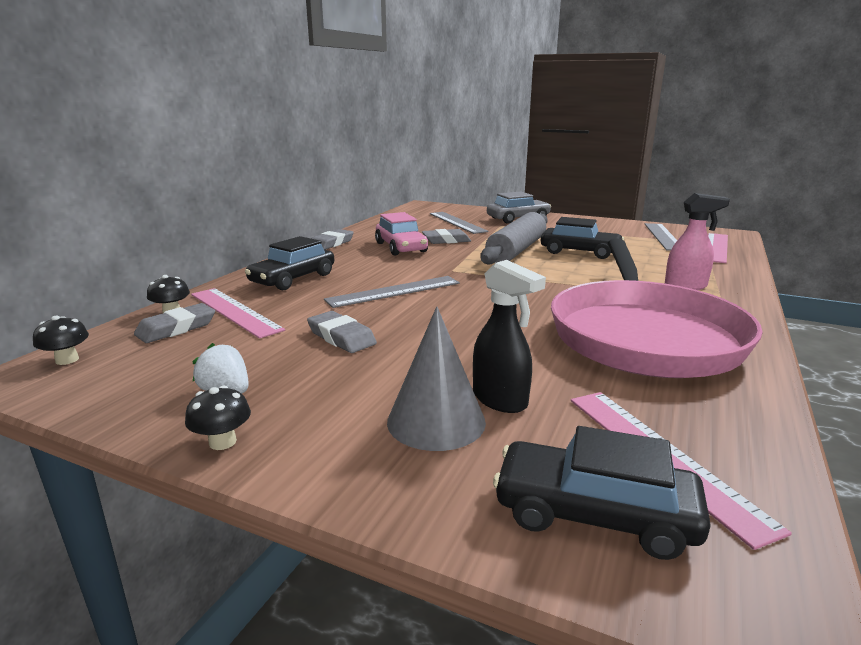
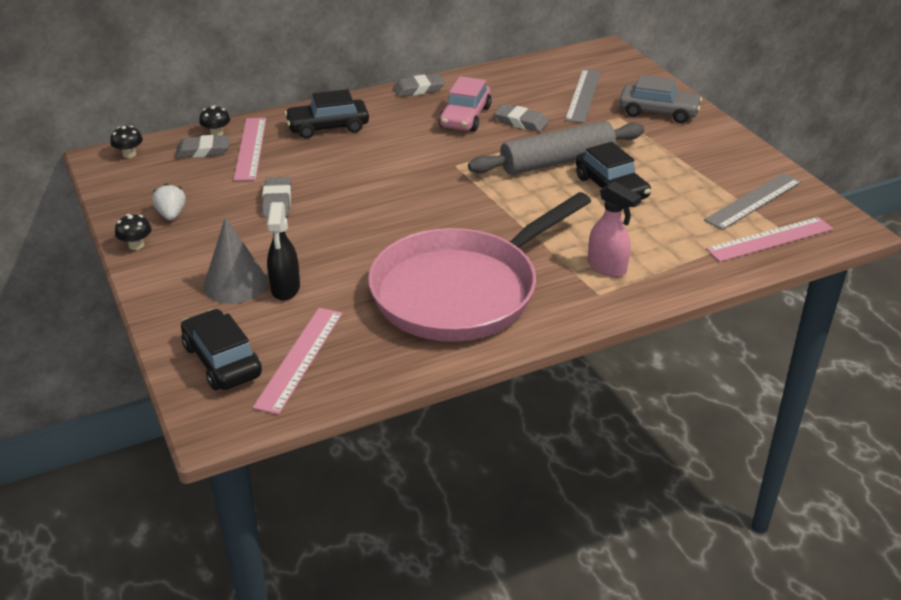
camera: 40 degrees right, 15 degrees up
grey ruler [324,276,460,308] -> none

